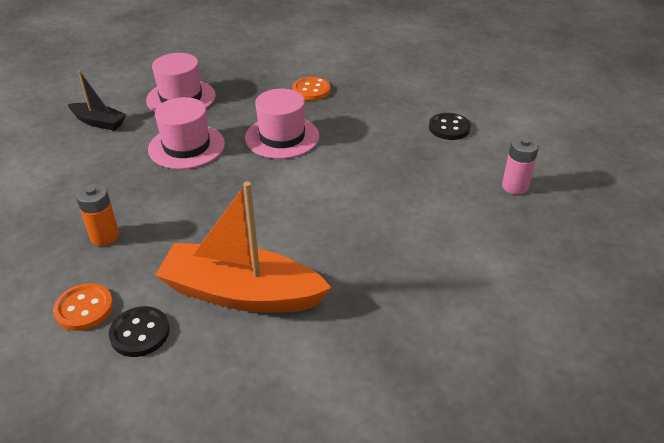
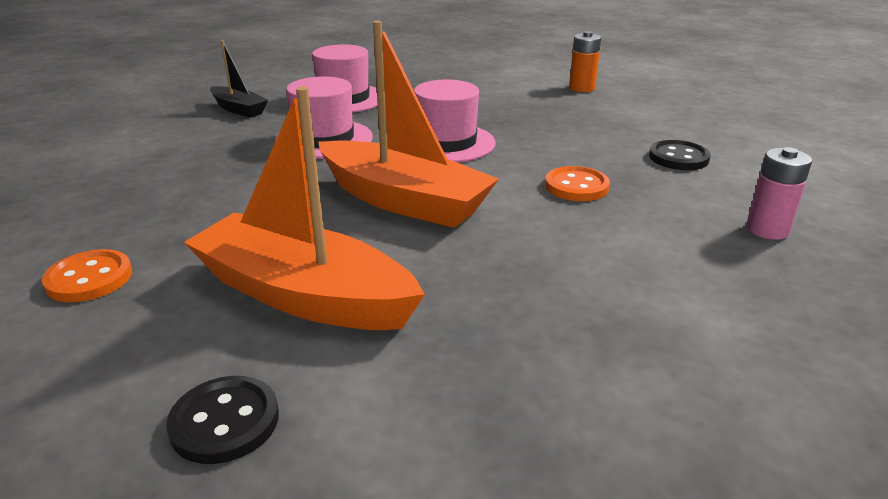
camera: 15 degrees right, 10 degrees down
orange battery [76,184,119,246] -> orange battery moved to [569,31,601,92]
black button [109,306,170,357] -> black button moved to [166,376,279,464]
orange button [292,77,330,101] -> orange button moved to [545,166,610,201]
none -> orange boat [318,21,499,228]

